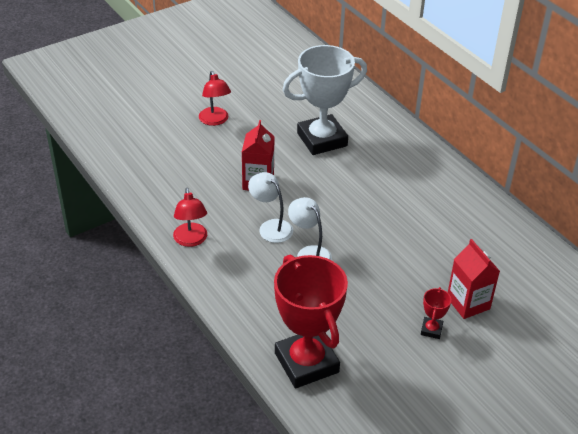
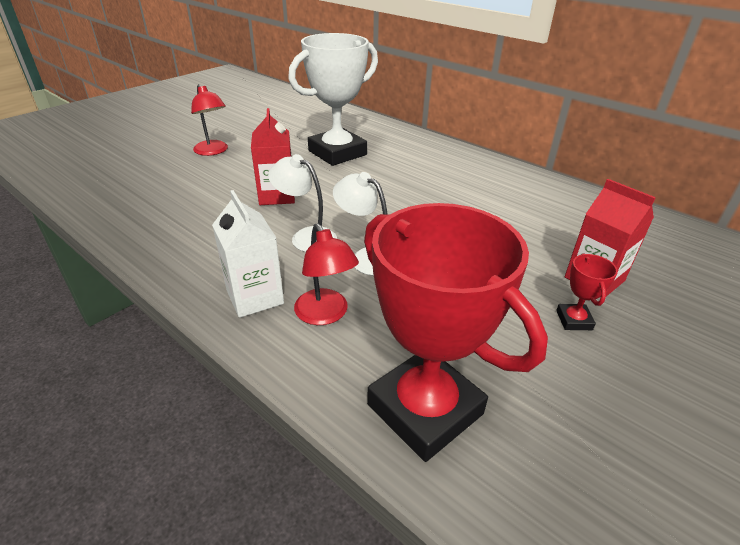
camera: 15 degrees left, 5 degrees down
red lamp [173,188,207,247] -> red lamp moved to [294,223,359,325]
none -> white carton [212,190,284,318]

